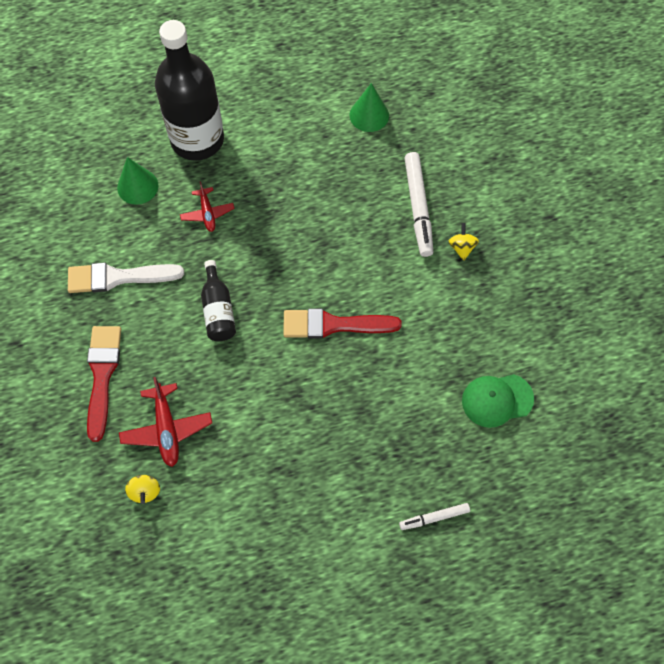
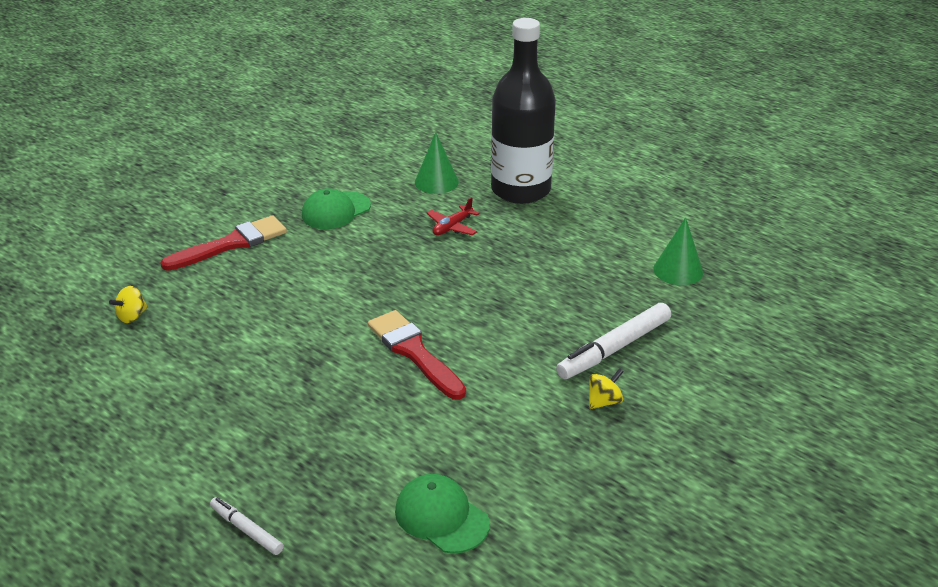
camera: 55 degrees right, 30 degrees down
white brush [68,263,184,293] -> green cap [302,188,371,229]
red plane [119,377,212,467] -> none
black bottle [201,260,236,341] -> none

